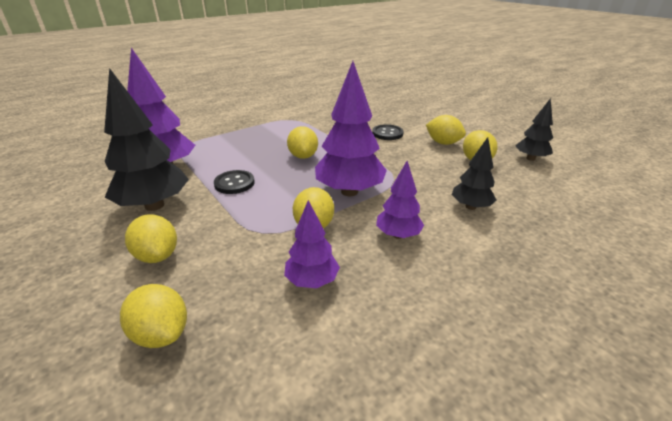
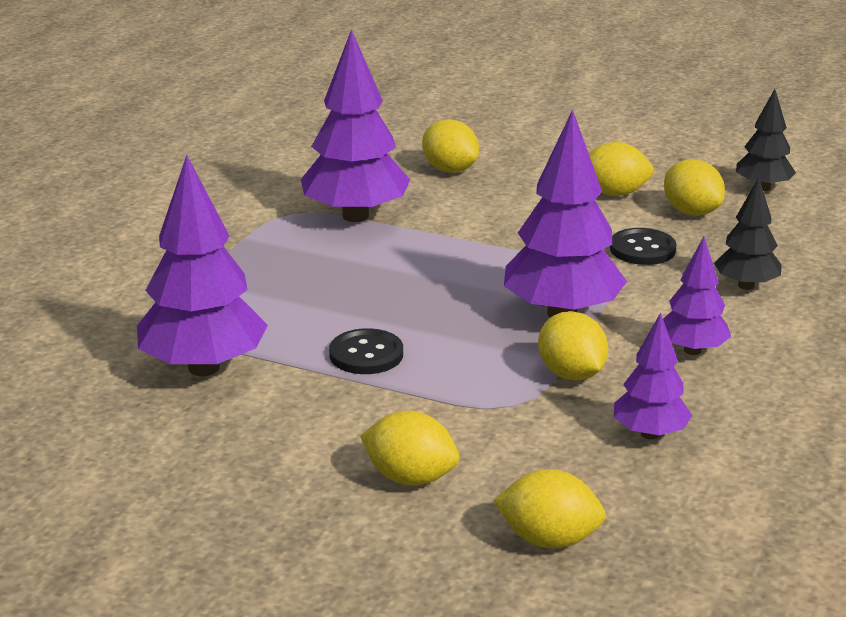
camera: 30 degrees left, 5 degrees down
black tree [104,68,189,211] -> none
yellow lemon [287,126,318,159] -> yellow lemon moved to [422,119,479,173]
black button [372,124,404,140] -> black button moved to [610,228,676,265]
none -> purple tree [301,29,410,222]

